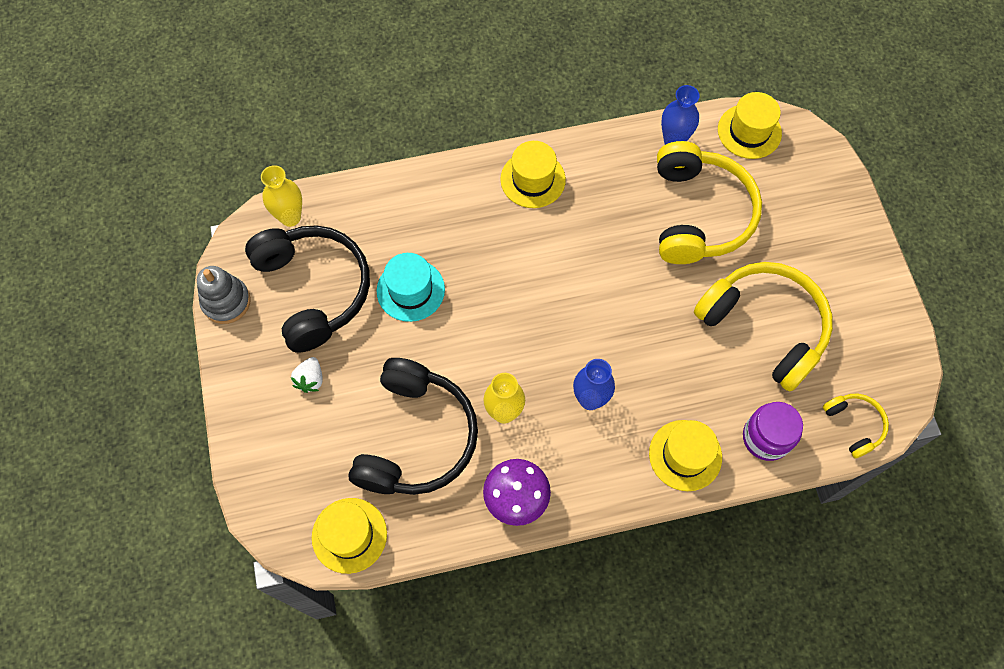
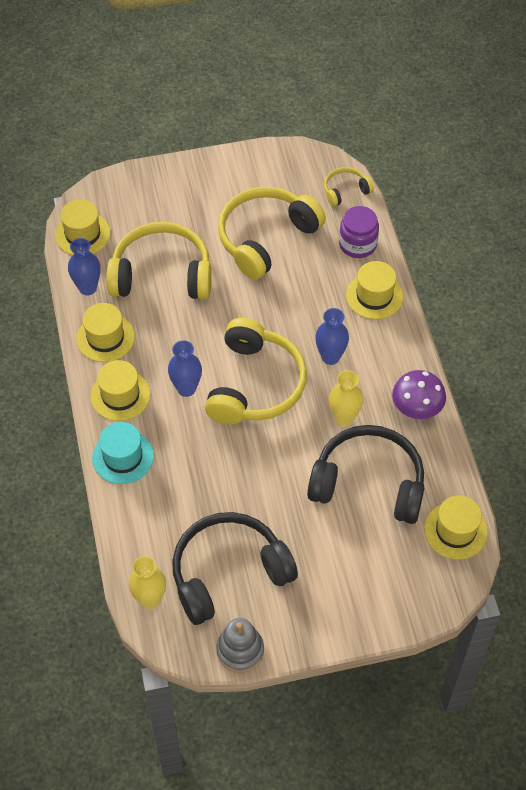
camera: 90 degrees left, 10 degrees down
white strawberry [291,357,323,393] -> none
turquoise hat [377,253,445,322] -> turquoise hat moved to [92,422,154,484]
none -> yellow hat [76,303,135,362]
none -> blue vase [168,340,202,397]
none -> yellow headphones [205,318,307,424]

